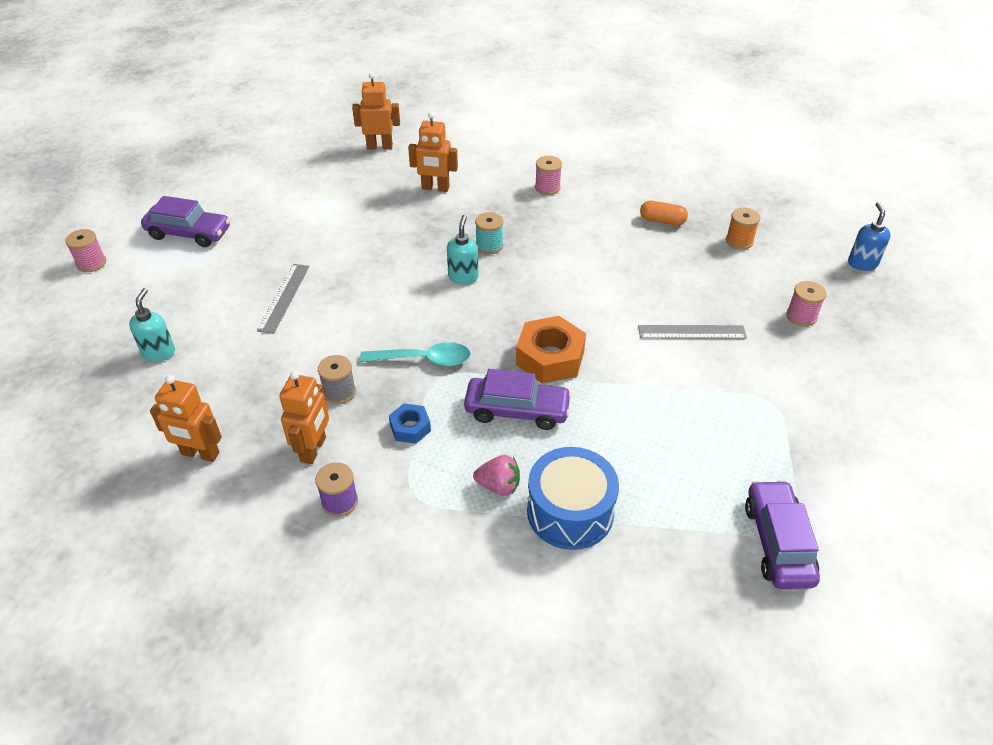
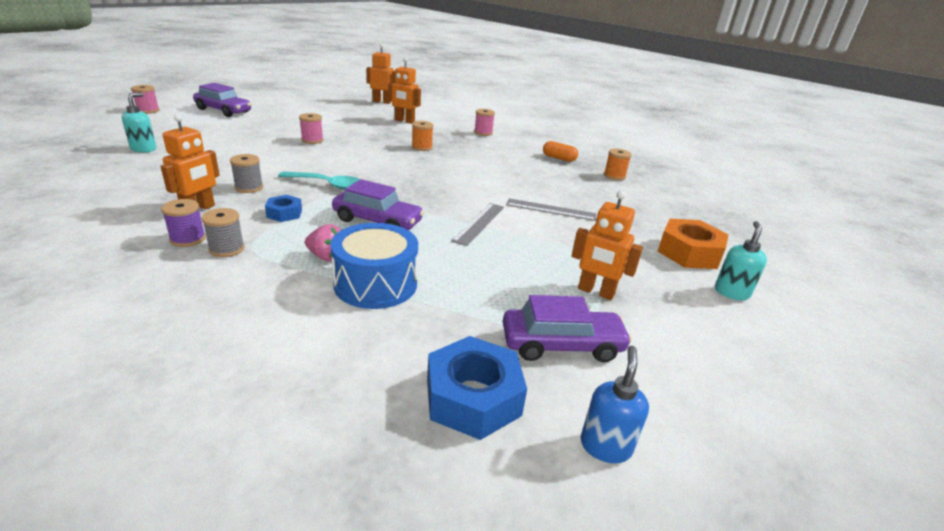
camera: 10 degrees right, 15 degrees down
orange robot [150,375,222,462] -> orange robot moved to [571,190,643,300]
grey ruler [257,264,310,334] -> grey ruler moved to [451,203,504,246]
turquoise soap dispenser [447,215,479,284] -> turquoise soap dispenser moved to [715,221,767,300]
turquoise spool [475,212,503,254] -> orange spool [412,121,434,151]
orange nut [516,316,586,384] -> orange nut moved to [658,218,729,269]
purple car [745,480,820,589] -> purple car turned 75 degrees clockwise [503,295,632,362]
pink spool [786,281,826,327] -> pink spool moved to [299,113,324,144]
blue soap dispenser [848,202,891,271] -> blue soap dispenser moved to [581,346,649,463]
none -> grey spool [202,208,245,257]
none -> blue nut [427,336,527,440]

